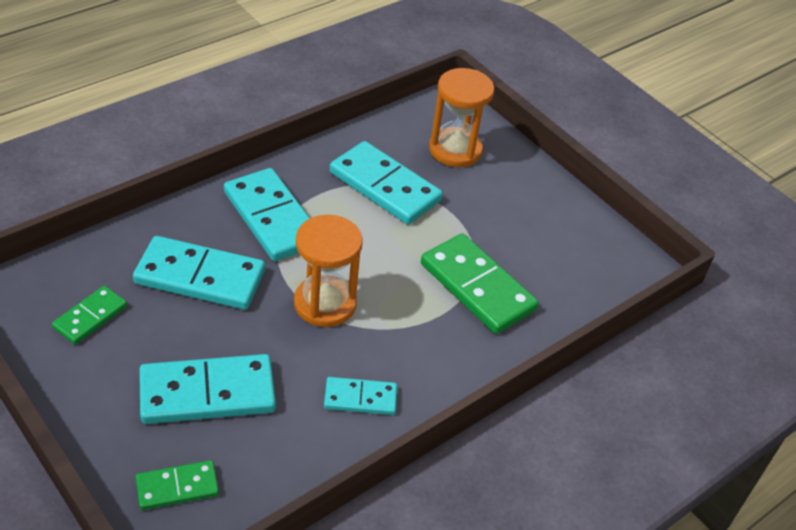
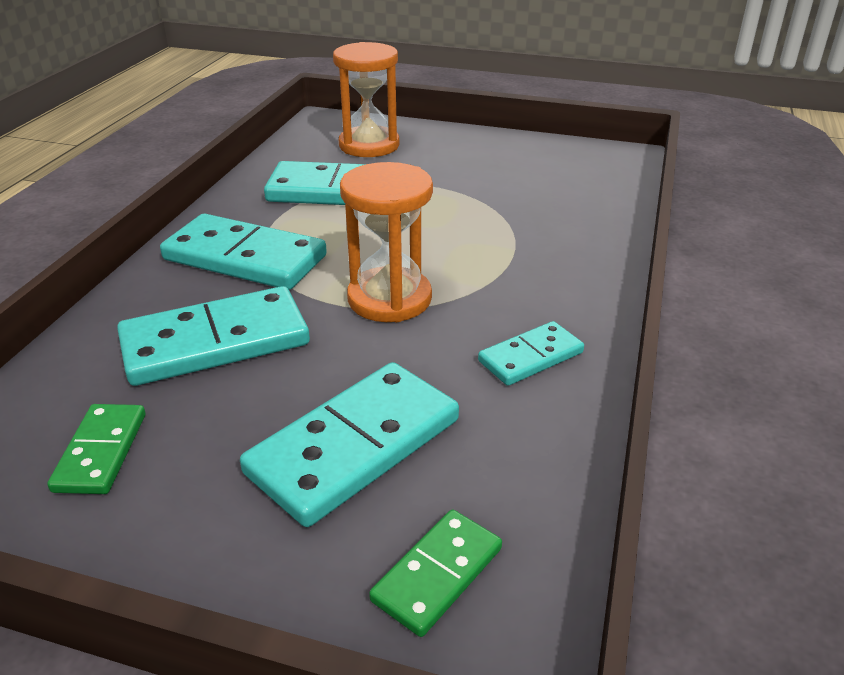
camera: 30 degrees left, 10 degrees down
green domino [421,233,539,334] -> none

